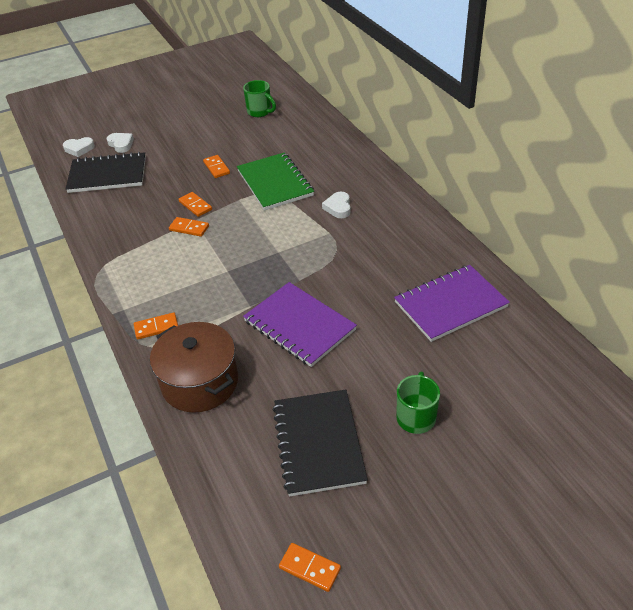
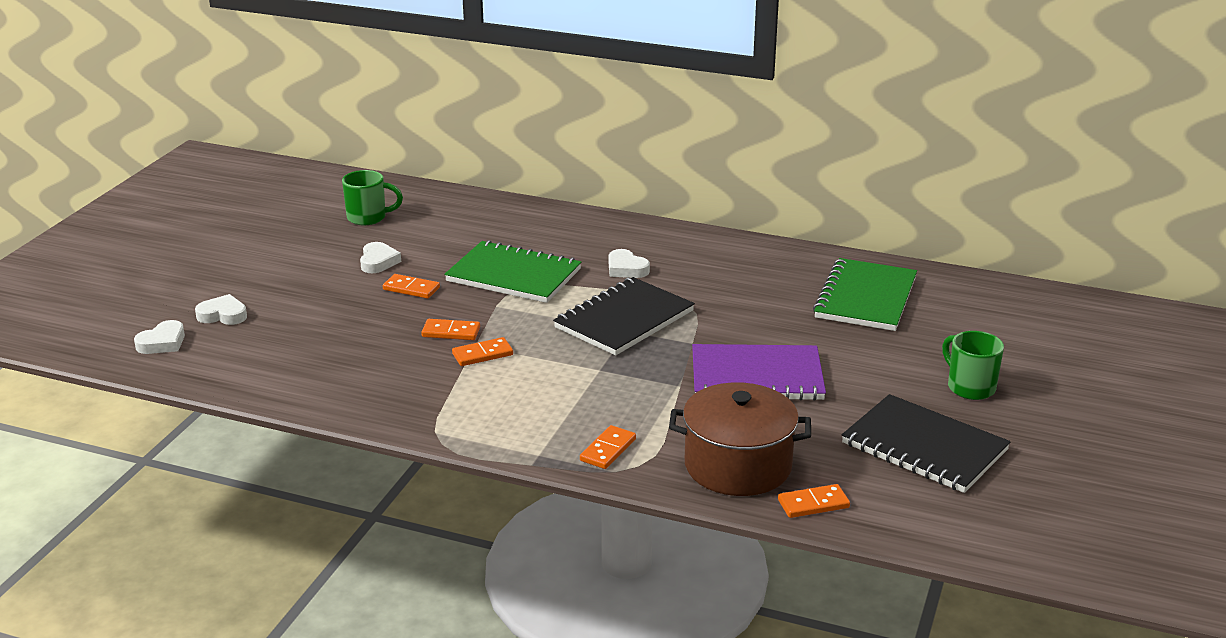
camera: 45 degrees left, 15 degrees down
black notebook [66,152,146,193] -> black notebook moved to [553,277,695,355]
orange domino [279,543,341,592] -> orange domino moved to [778,484,850,518]
purple notebook [394,265,510,342] -> green notebook [813,258,917,331]
none -> white heart [360,242,401,273]

